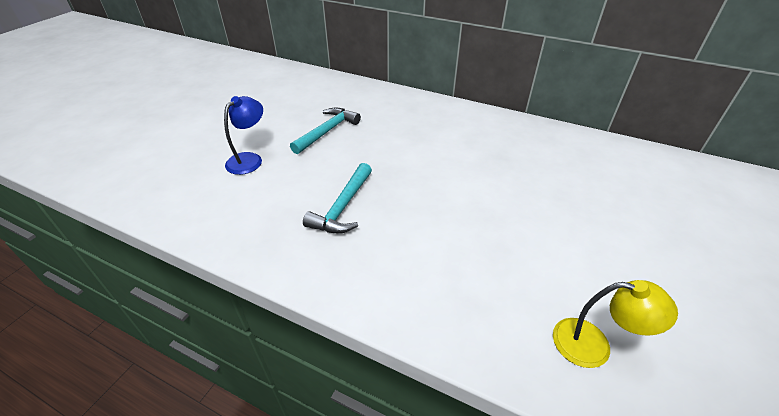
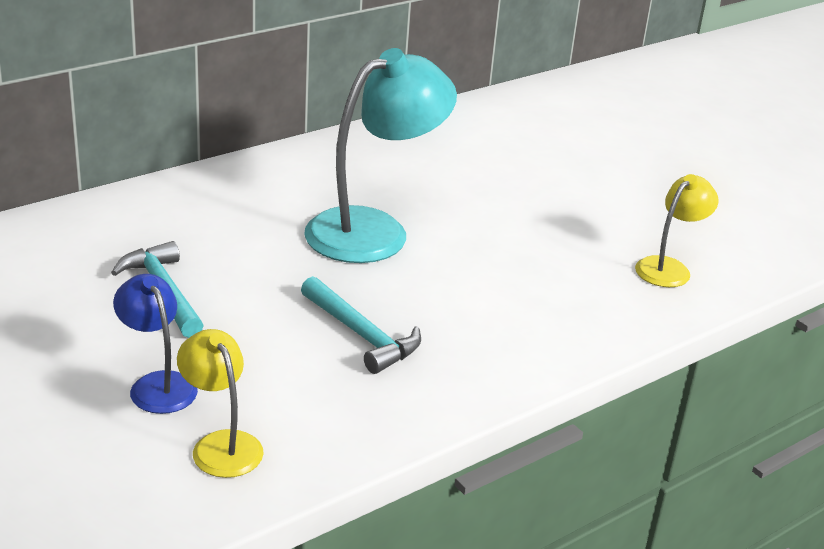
camera: 65 degrees left, 10 degrees down
none -> yellow lamp [177,329,264,478]
none -> turquoise lamp [304,48,457,263]

